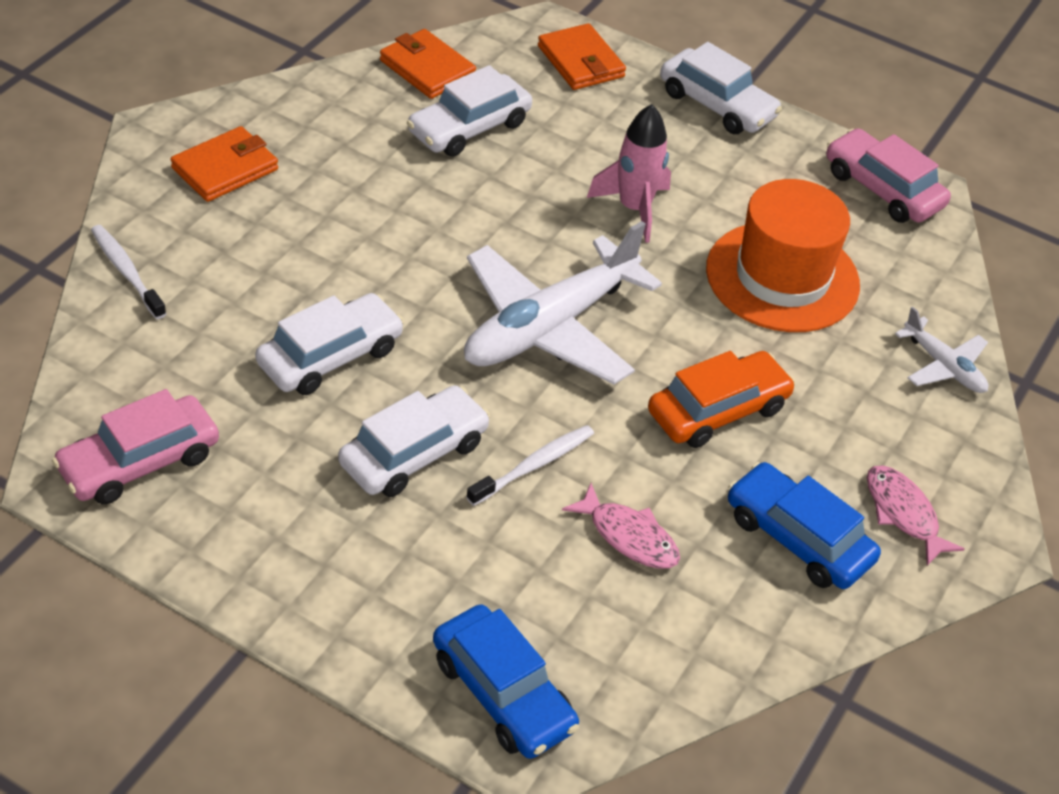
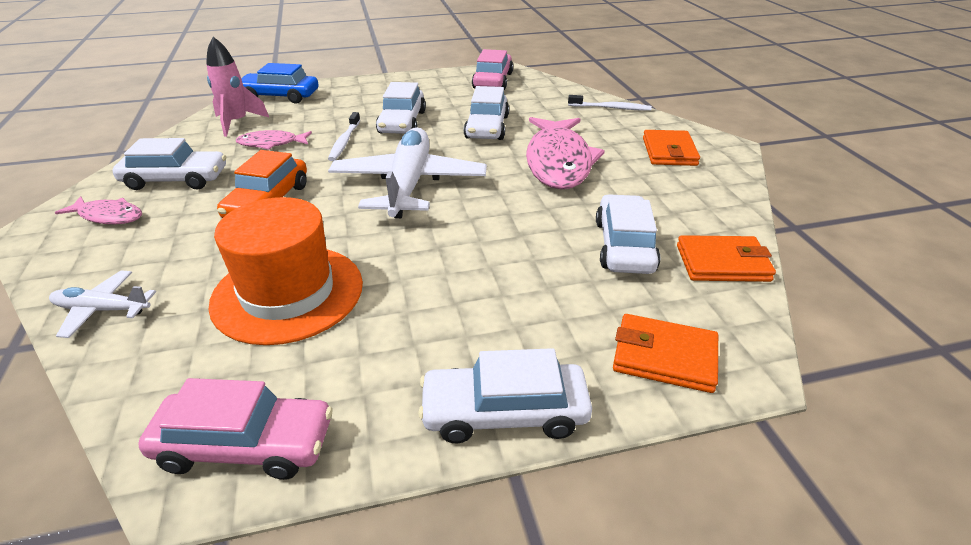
camera: 140 degrees right, 10 degrees down
pink rocket [587,104,671,243] -> pink rocket moved to [206,37,269,137]
blue car [728,462,881,589] -> white car [112,138,226,190]
none -> pink fish [526,117,605,189]

